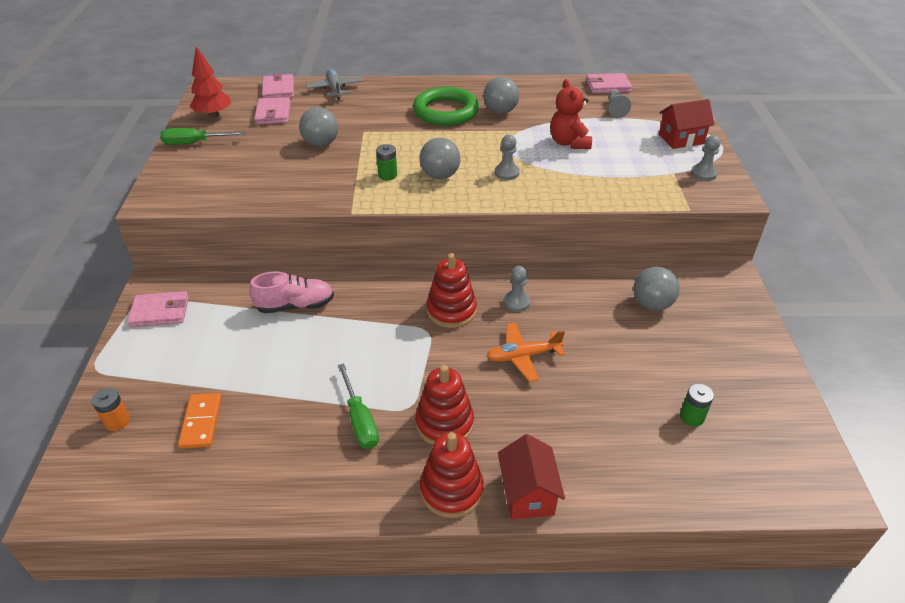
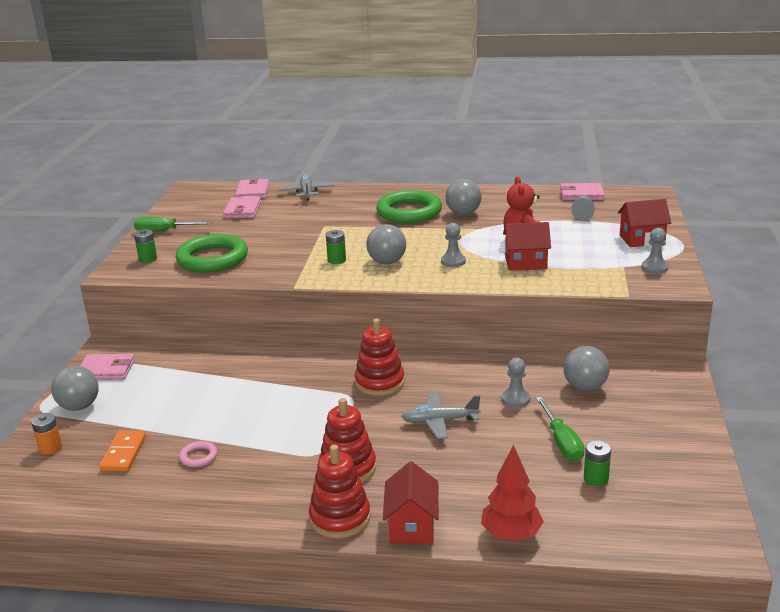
camera: 10 degrees right, 15 degrees down
red tree [190,46,231,118] -> red tree moved to [481,445,544,541]
pink shoe [249,271,334,313] -> none
grey ball [299,107,338,147] -> grey ball moved to [51,366,99,411]
green screwdriver [338,363,379,449] -> green screwdriver moved to [536,397,585,461]
orange plane [486,323,565,382] -> grey plane [401,392,480,439]
grey pawn [503,266,531,312] -> grey pawn moved to [502,358,530,408]
none -> green battery [134,229,157,263]
none -> green ring [176,234,248,272]
none -> pink ring [179,441,217,467]
none -> red house [503,222,551,271]

